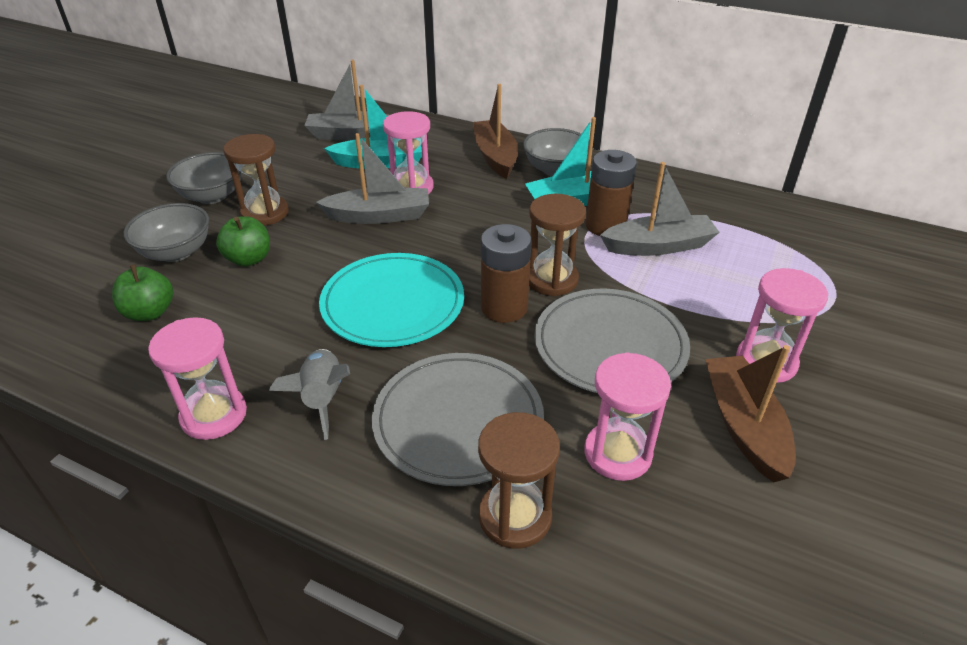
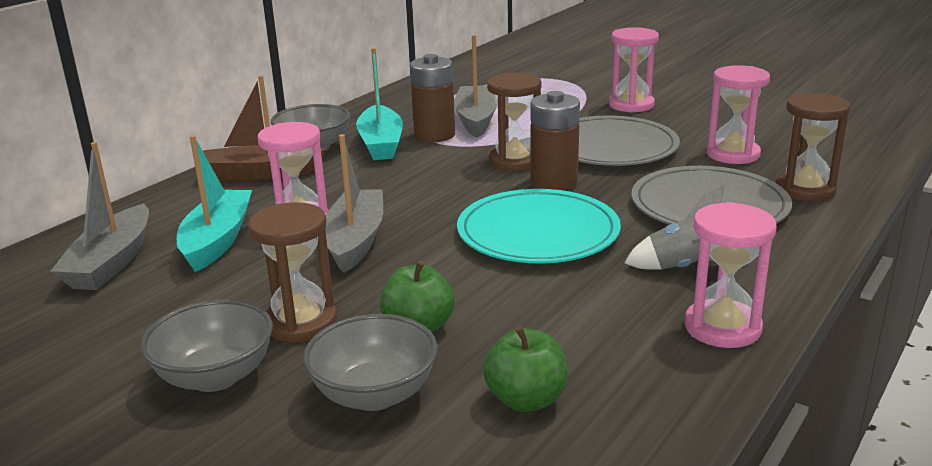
camera: 80 degrees left, 15 degrees down
brown boat [705,345,796,483] -> none

